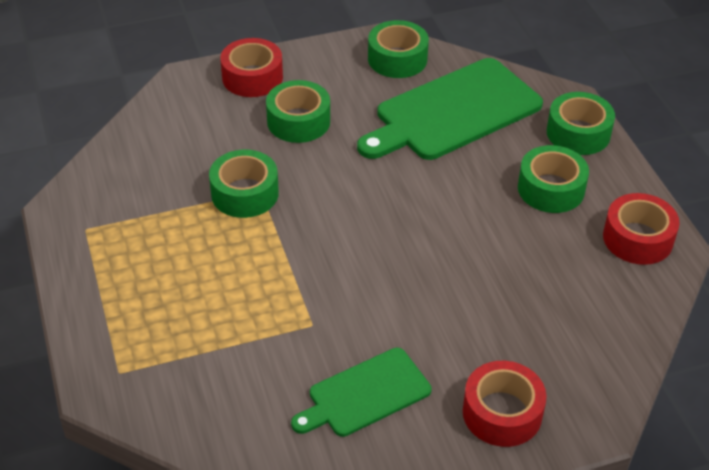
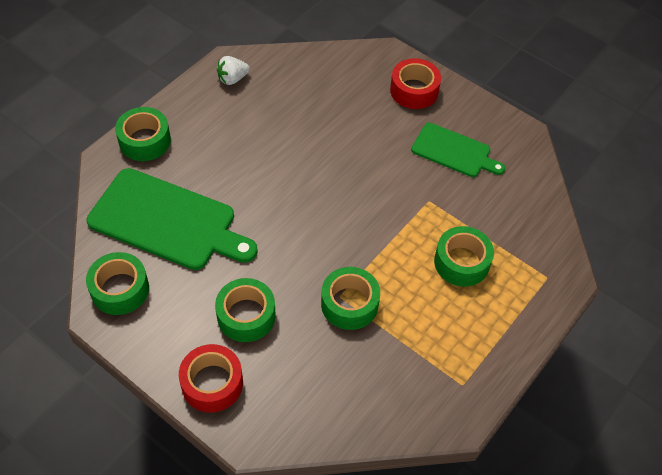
camera: 125 degrees left, 10 degrees up
green tape [518,145,589,213] -> green tape moved to [434,226,494,287]
red tape [603,193,680,265] -> white strawberry [217,56,250,85]

